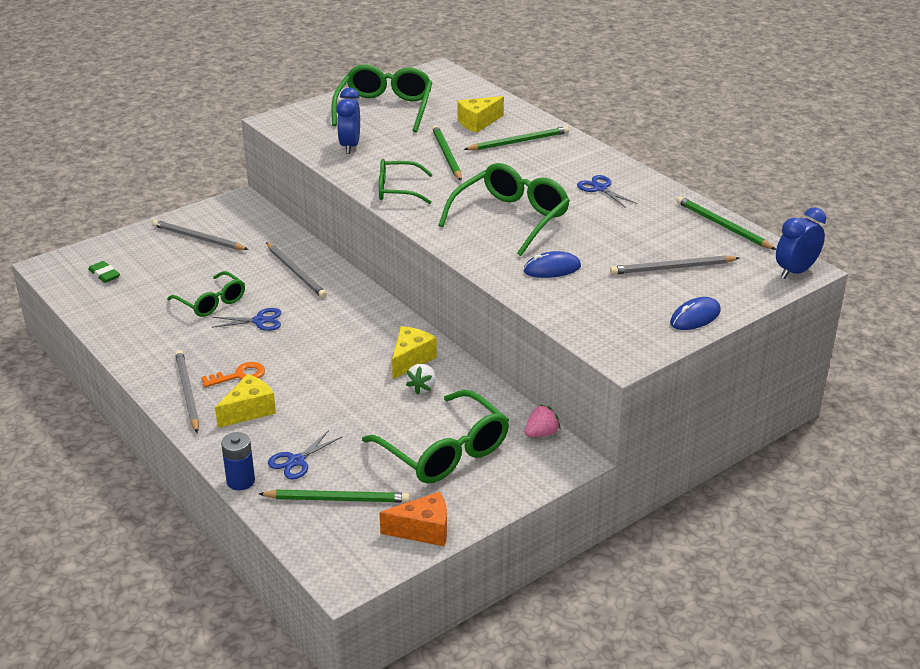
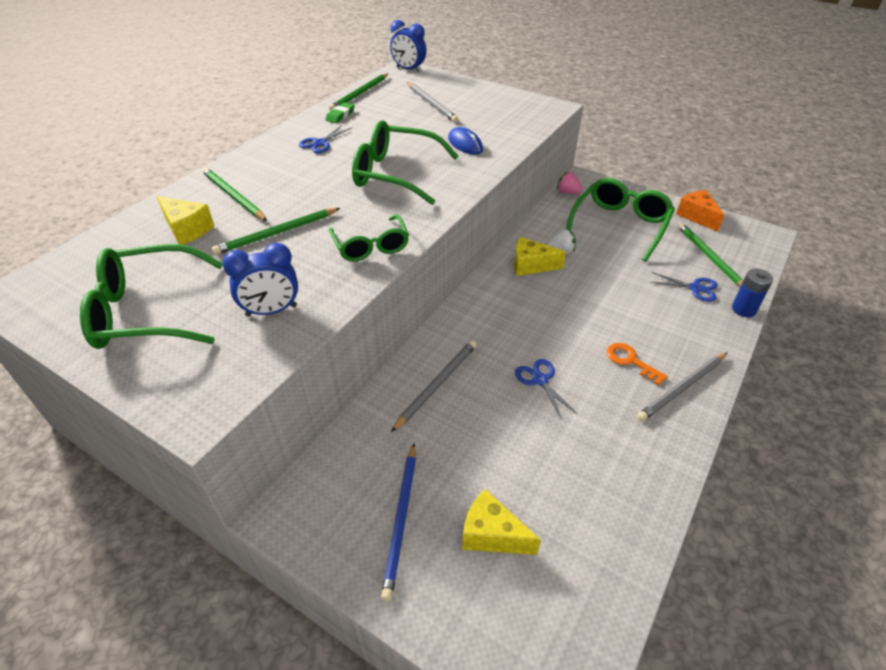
camera: 110 degrees left, 10 degrees up
green eraser [88,261,120,283] -> green eraser moved to [325,102,355,123]
grey pencil [152,220,249,250] -> blue pencil [381,444,416,601]
green glasses [167,271,245,317] -> none
yellow cheese [215,374,276,428] -> yellow cheese moved to [462,489,541,555]
blue mouse [670,297,721,330] -> none

